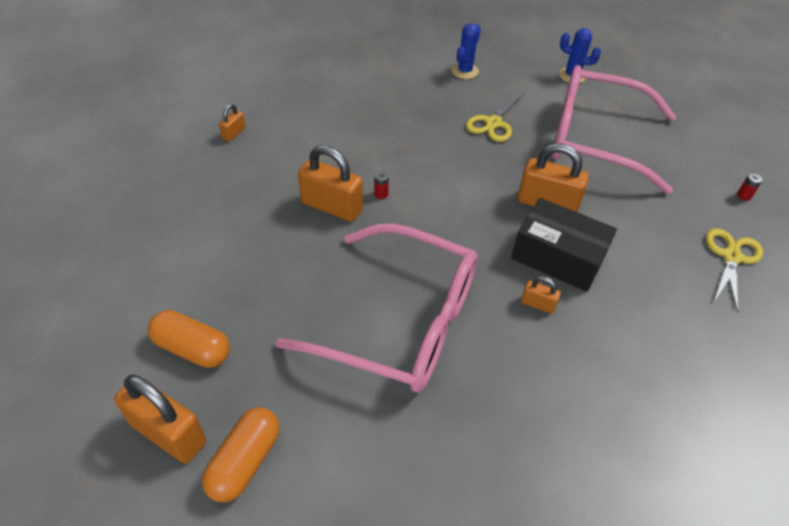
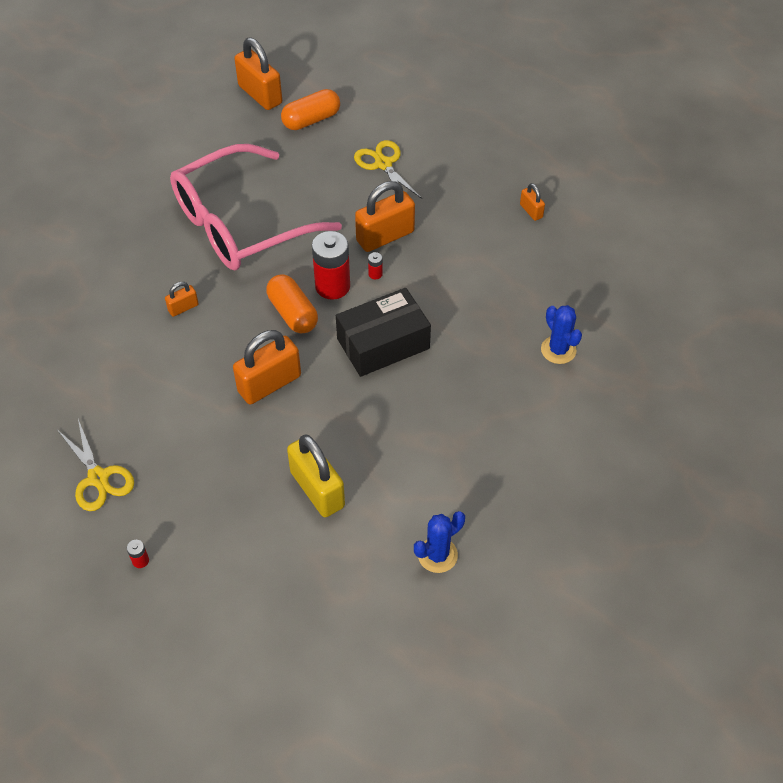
camera: 125 degrees right, 5 degrees up
orange padlock [114,375,206,464] -> orange padlock turned 75 degrees clockwise [234,37,282,110]
orange capsule [202,407,279,503] -> orange capsule moved to [266,274,318,333]
blue cactus [451,24,481,79] -> blue cactus moved to [541,305,582,364]
yellow scissors [466,91,524,142] -> yellow scissors moved to [354,140,422,199]
black box [511,198,617,292] -> black box moved to [336,288,431,377]
pink glasses [552,65,676,194] -> yellow padlock [287,435,345,517]
none -> red battery [312,231,350,300]

